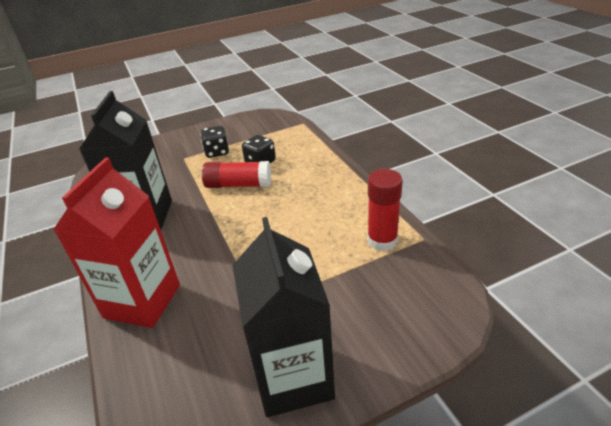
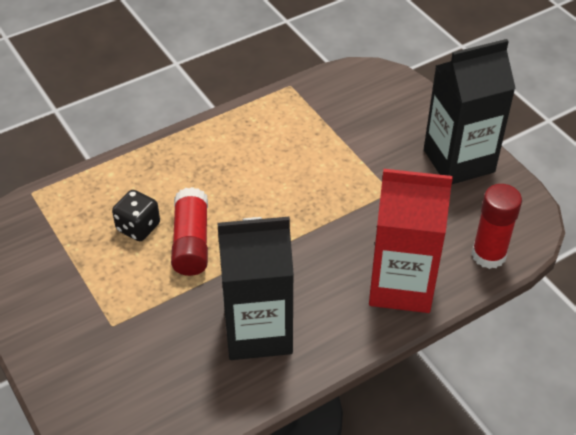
camera: 100 degrees left, 10 degrees up
black dice [201,126,229,158] -> none
red glue stick [367,169,403,251] -> red glue stick moved to [472,184,522,269]

